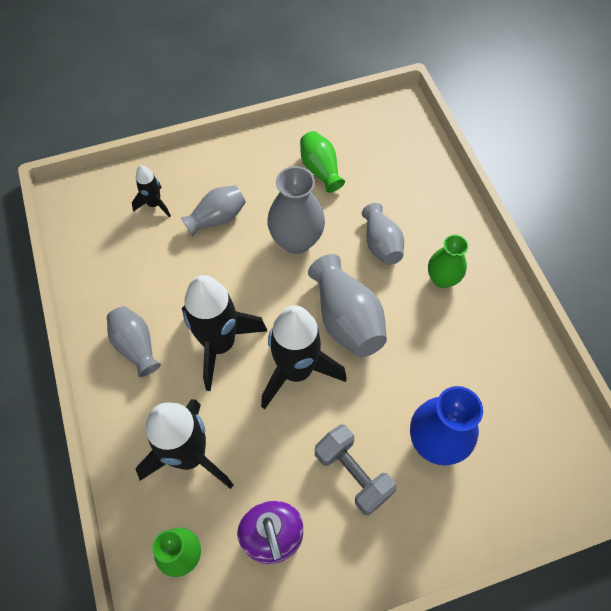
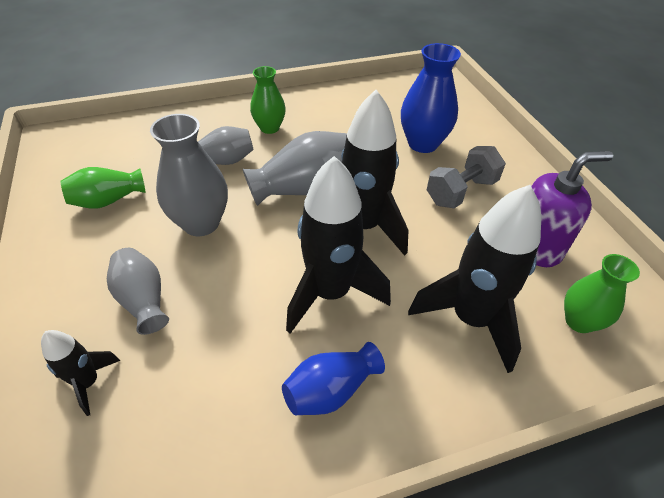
camera: 90 degrees left, 15 degrees down
grey vase [107,306,161,377] -> blue vase [282,342,385,415]

